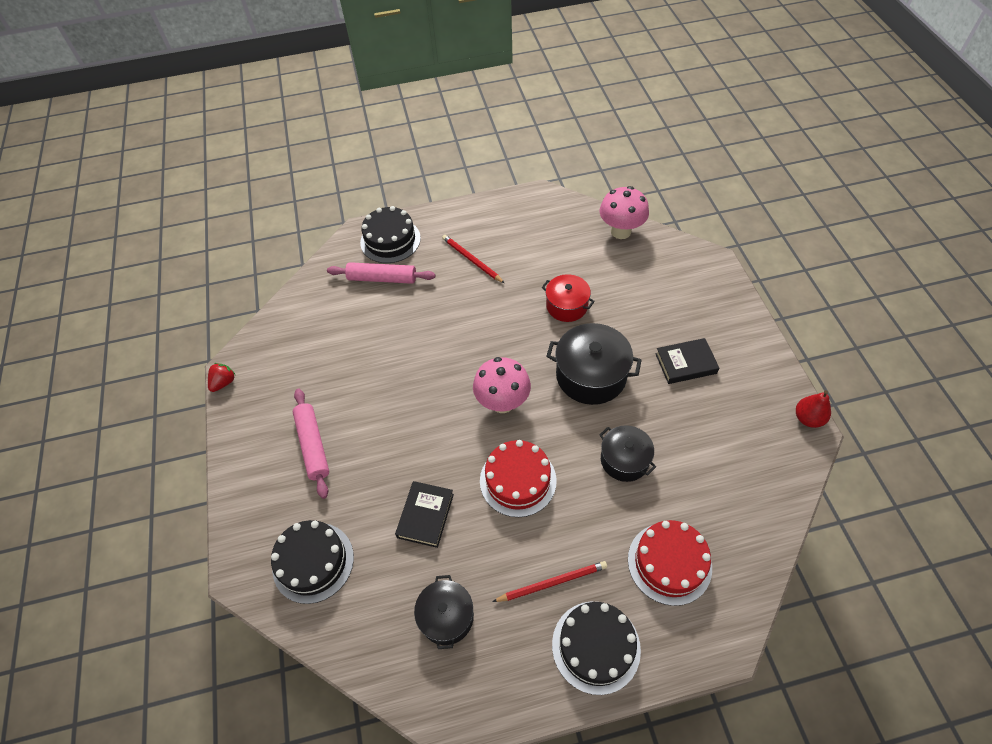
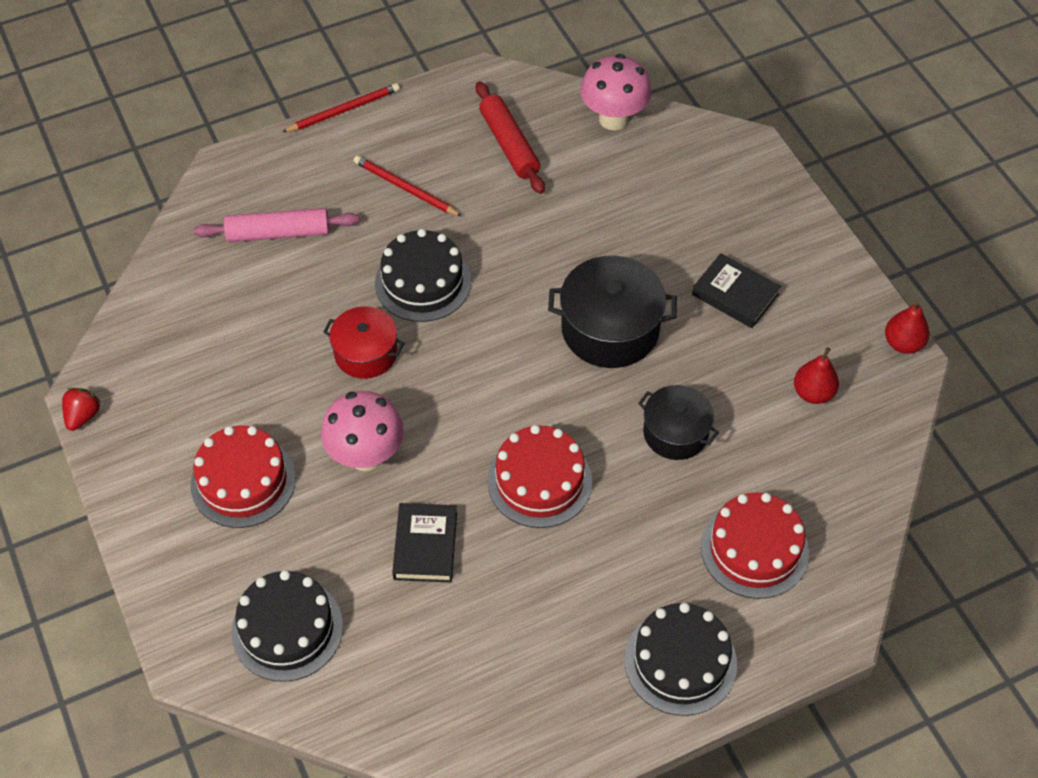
camera: 15 degrees left, 0 degrees up
pink rolling pin [293,389,329,499] -> red cake [190,426,296,528]
black cake [360,206,421,263] -> black cake moved to [375,229,471,322]
black pot [414,575,474,649] -> none
pink mushroom [473,357,531,413] -> pink mushroom moved to [321,391,404,471]
red pencil [492,561,607,602] -> red pencil moved to [282,83,400,132]
red pot [542,274,595,322] -> red pot moved to [323,306,404,379]
black book [655,338,719,384] -> black book turned 60 degrees clockwise [692,253,781,328]
none -> red rolling pin [476,81,545,194]
none -> red pear [794,347,839,404]

